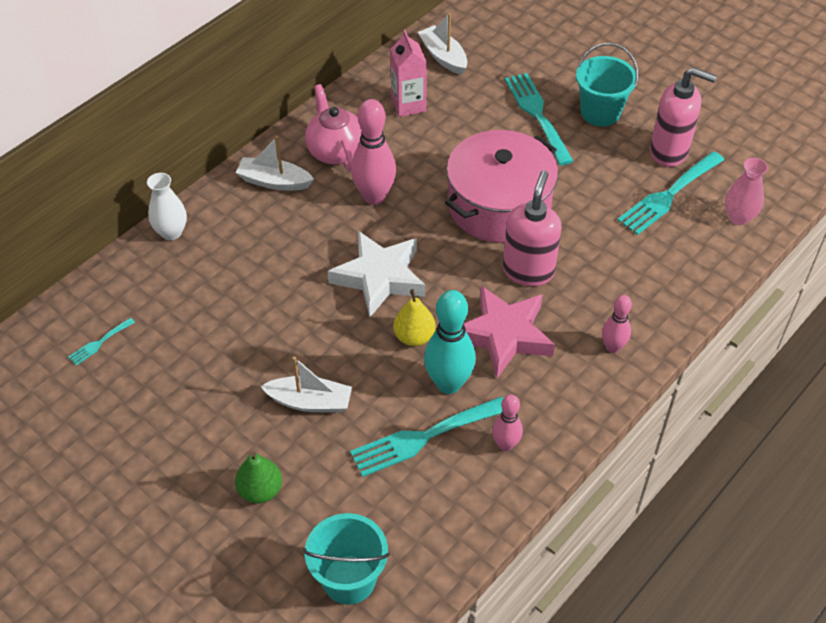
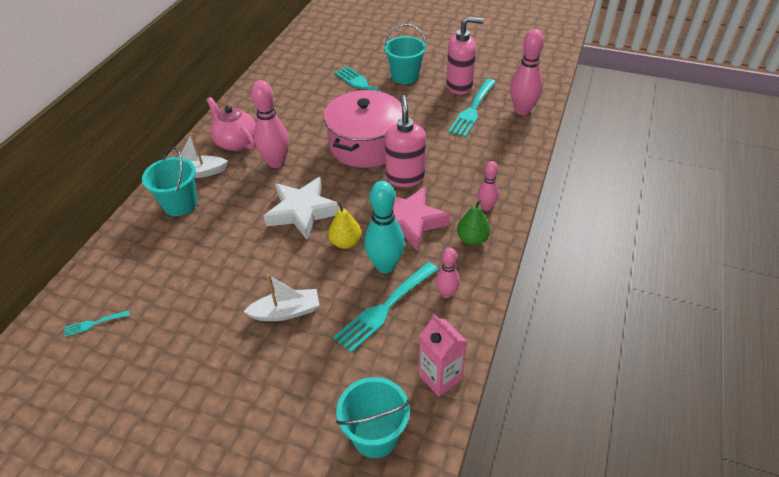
camera: 20 degrees left, 5 degrees down
turquoise fork [68,318,135,365] -> turquoise fork turned 45 degrees clockwise [65,310,130,337]
white vase [147,173,187,240] -> none
green pear [235,452,282,504] -> green pear moved to [457,200,490,246]
pink carton [390,30,427,117] -> pink carton moved to [419,314,467,397]
white boat [418,13,467,75] -> none
pink vase [725,158,768,225] -> pink bowling pin [510,29,544,115]
none -> turquoise bucket [142,147,197,216]

